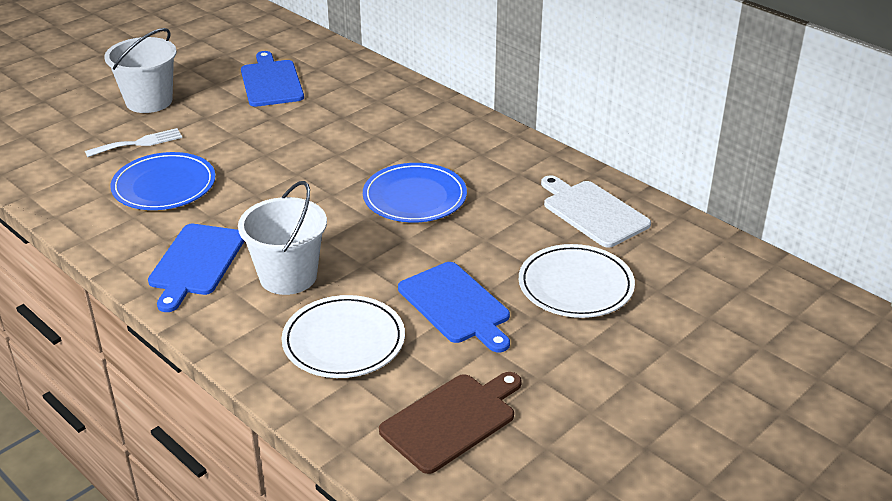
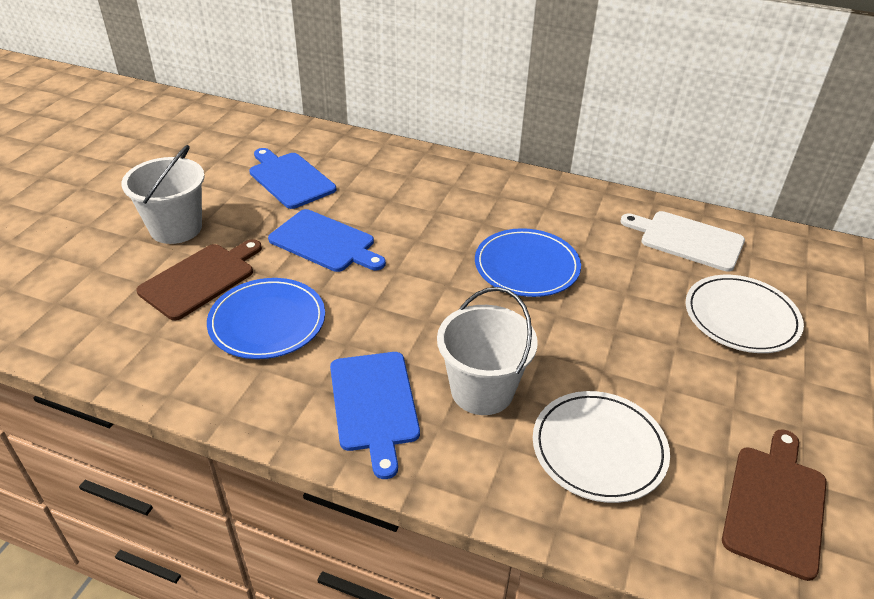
camera: 25 degrees left, 5 degrees up
white fork [85,128,182,157] -> brown cutting board [136,239,262,320]
blue cutting board [398,262,510,352] -> blue cutting board moved to [268,209,386,272]

